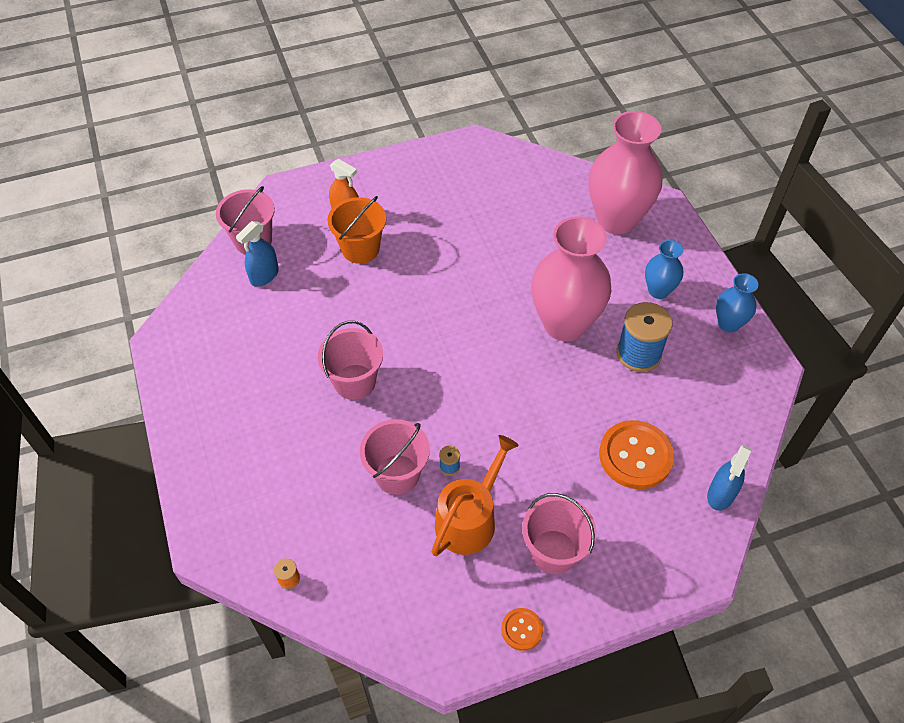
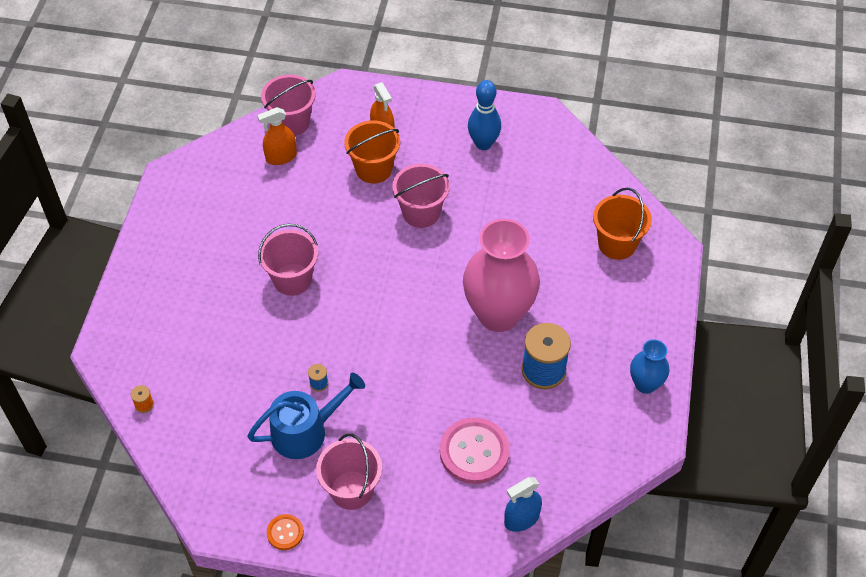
camera: 30 degrees right, 0 degrees up
blue spray bottle [236,221,279,286] -> orange spray bottle [257,107,297,165]
pink bucket [360,419,430,495] -> pink bucket moved to [392,164,450,228]
orange watering can [431,435,519,556] -> blue watering can [247,373,365,459]
pink vase [589,111,662,235] -> orange bucket [593,188,652,260]
orange button [599,420,674,489] -> pink button [440,417,510,484]
blue vase [645,240,683,299] -> none
none -> blue bowling pin [468,80,501,150]

